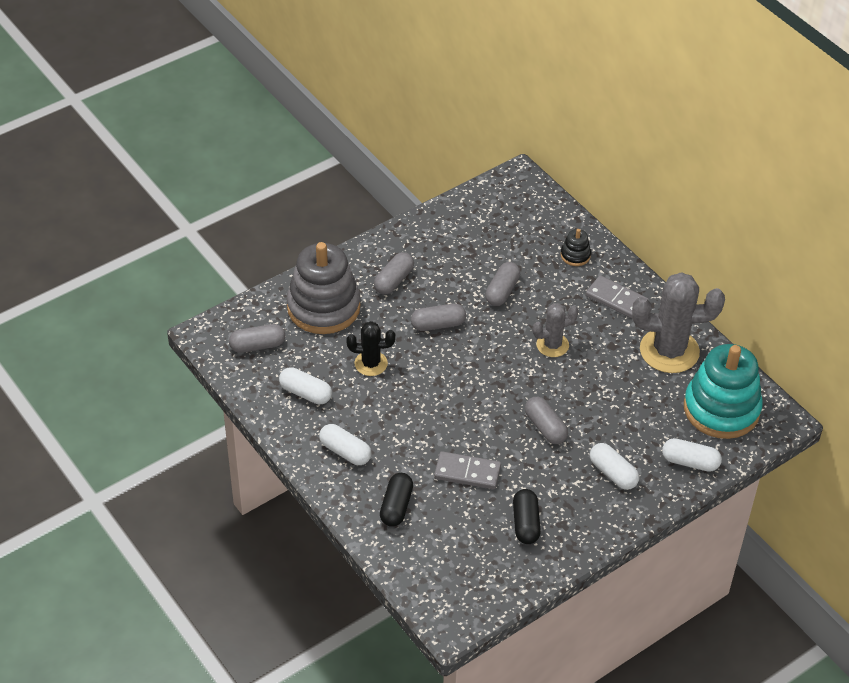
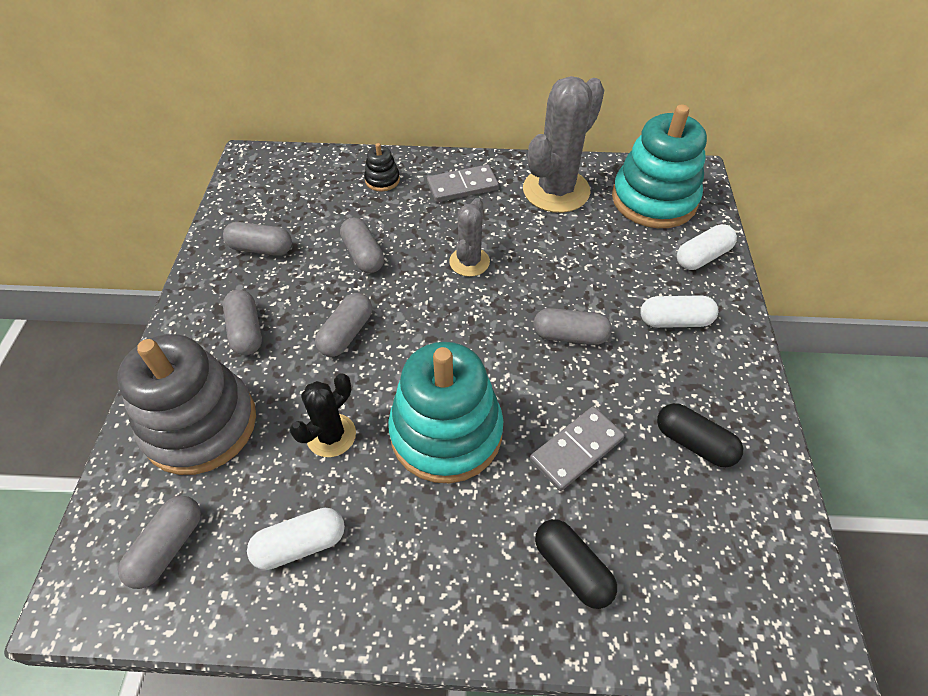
camera: 50 degrees left, 5 degrees up
white capsule [319,424,372,465] -> none
none -> grey capsule [223,222,292,256]
none -> turquoise stacking toy [388,342,504,483]

